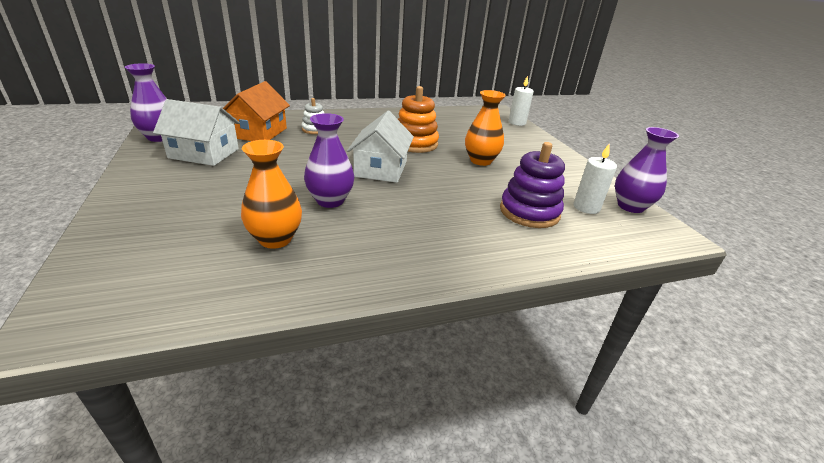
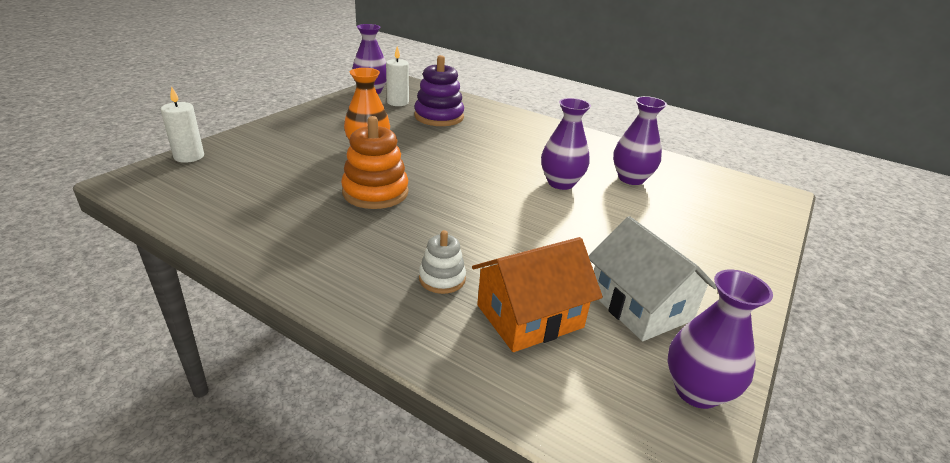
camera: 130 degrees left, 0 degrees up
orange vase [241,140,302,249] -> purple vase [613,96,667,185]
white house [347,111,414,183] -> none

